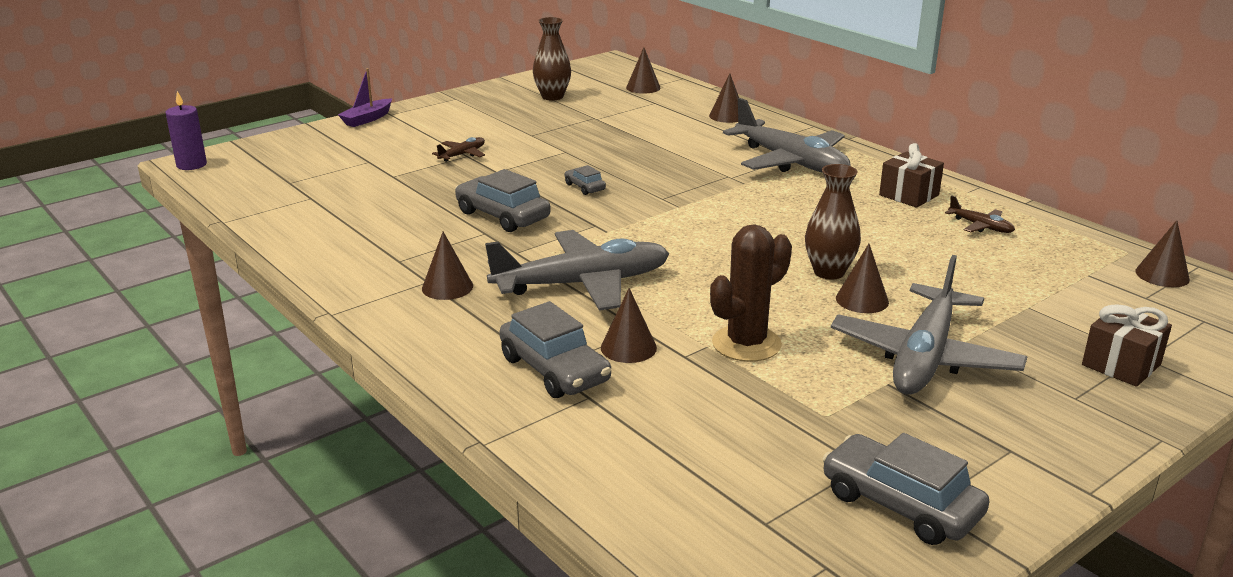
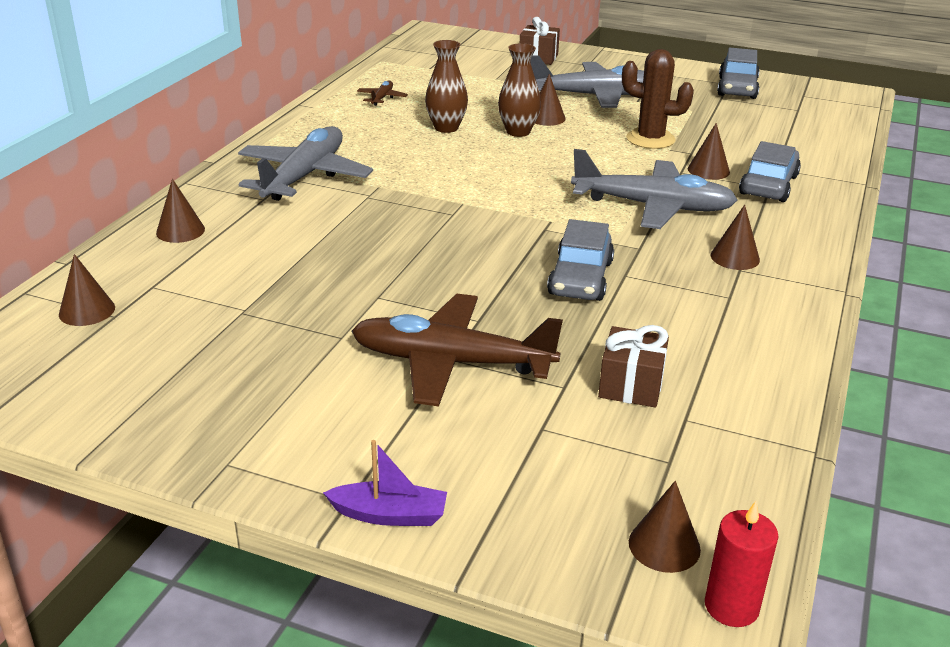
camera: 120 degrees left, 5 degrees up
purple candle [165,91,207,170] -> red candle [705,501,778,627]
brown plane [432,137,485,162] -> brown plane [352,294,563,406], size x2.36
grey plane [485,230,670,311] -> grey plane turned 150 degrees clockwise [571,149,737,229]
brown vase [533,17,571,101] -> brown vase moved to [425,40,468,133]
grey car [565,165,606,195] -> none
brown gift [879,143,944,208] -> brown gift moved to [598,325,669,407]
brown cone [1135,220,1190,287] -> brown cone moved to [629,481,701,573]

